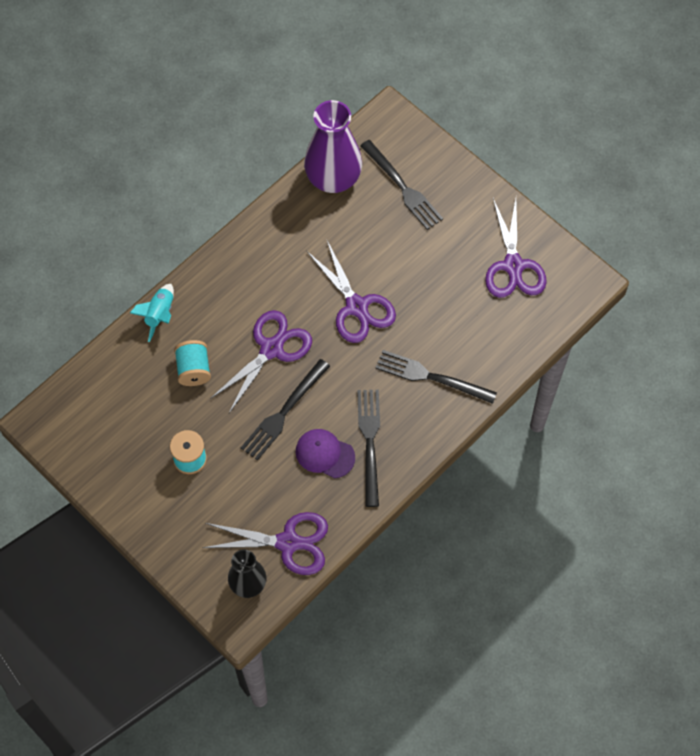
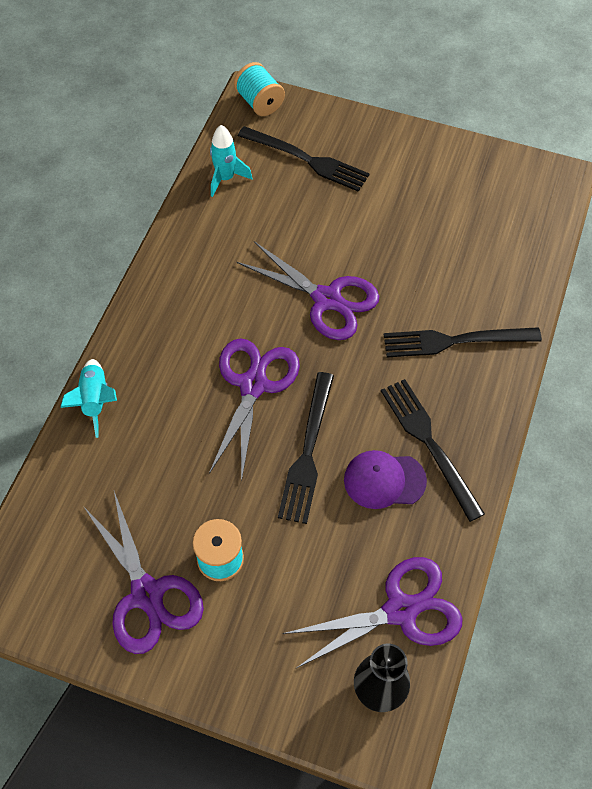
camera: 25 degrees left, 5 degrees down
turquoise spool [174,340,211,386] -> turquoise spool moved to [234,62,285,116]
purple vase [304,100,362,193] -> turquoise rocket [210,125,252,197]
purple scissors [485,198,547,298] -> purple scissors moved to [83,491,204,654]

